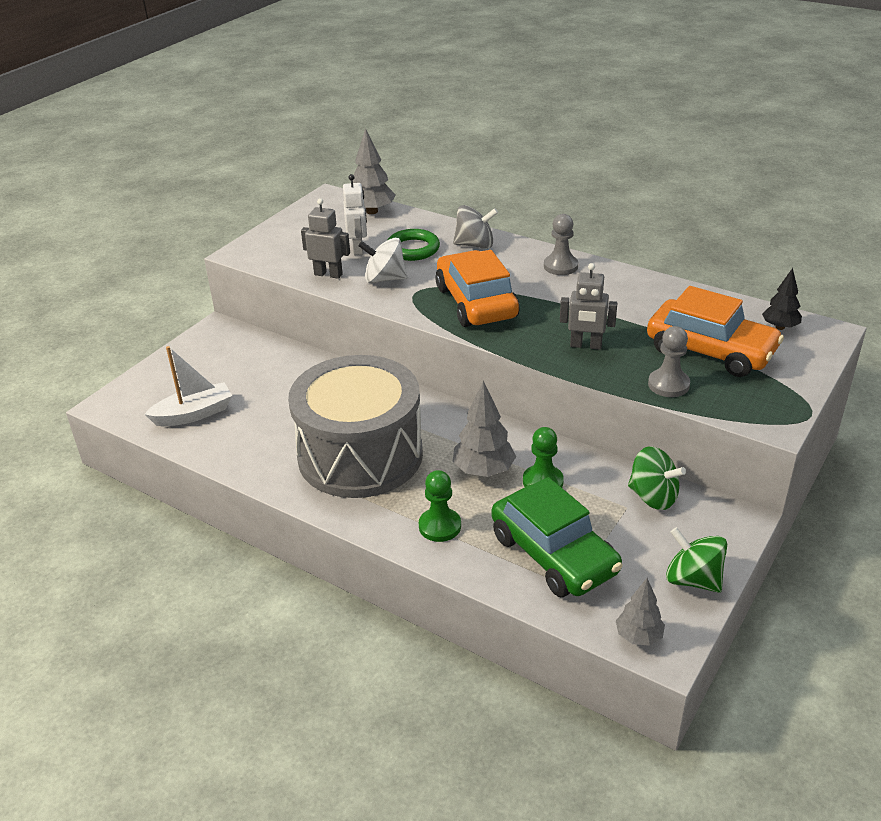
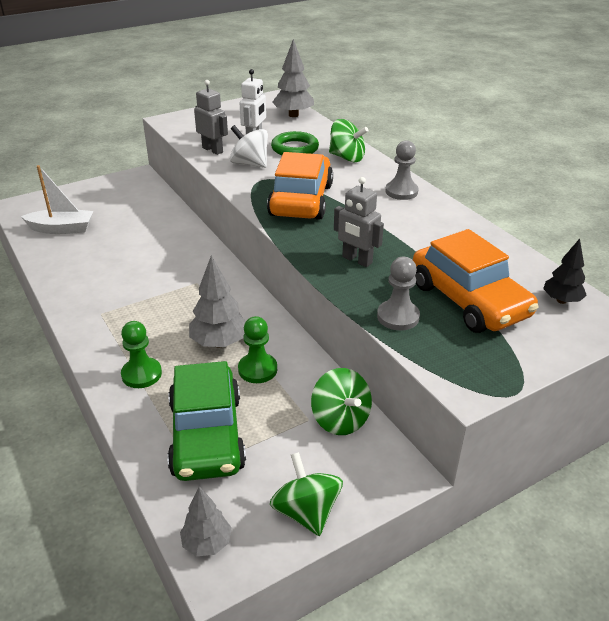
camera: 25 degrees right, 0 degrees up
grey drum [288,355,423,498] -> none
grey spinning top [453,205,498,249] -> green spinning top [329,119,369,162]

